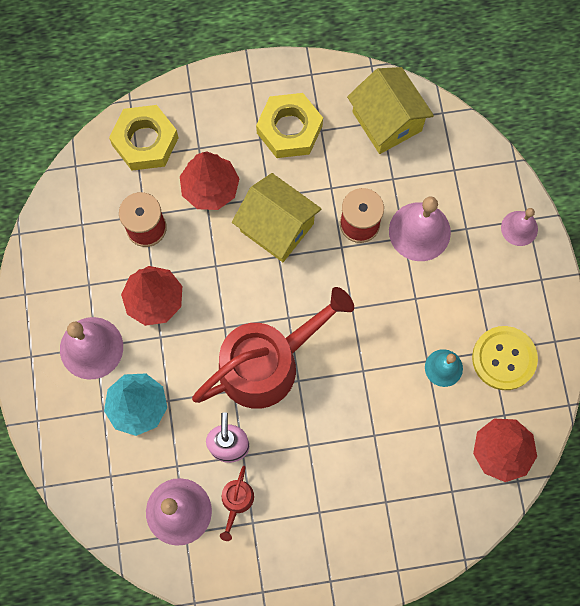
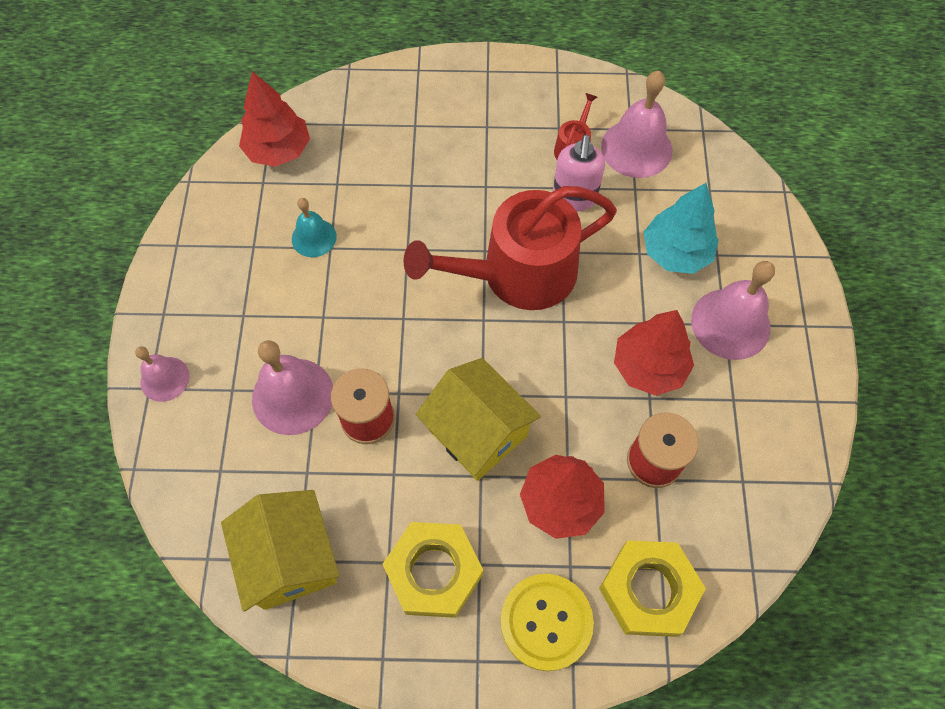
camera: 170 degrees left, 10 degrees down
yellow button [472,326,538,390] -> yellow button moved to [500,574,594,671]

